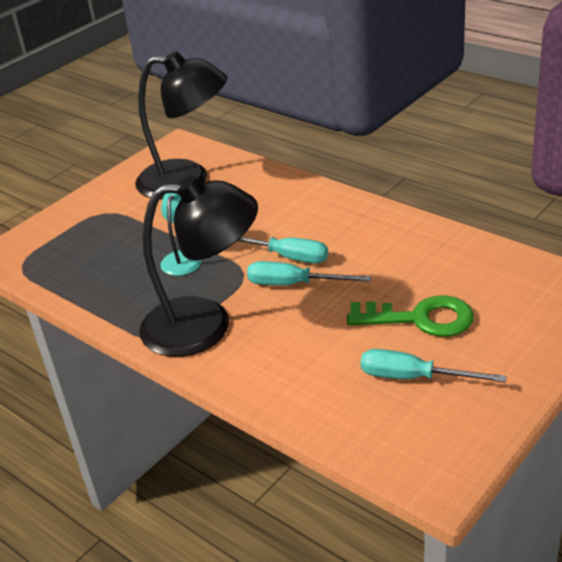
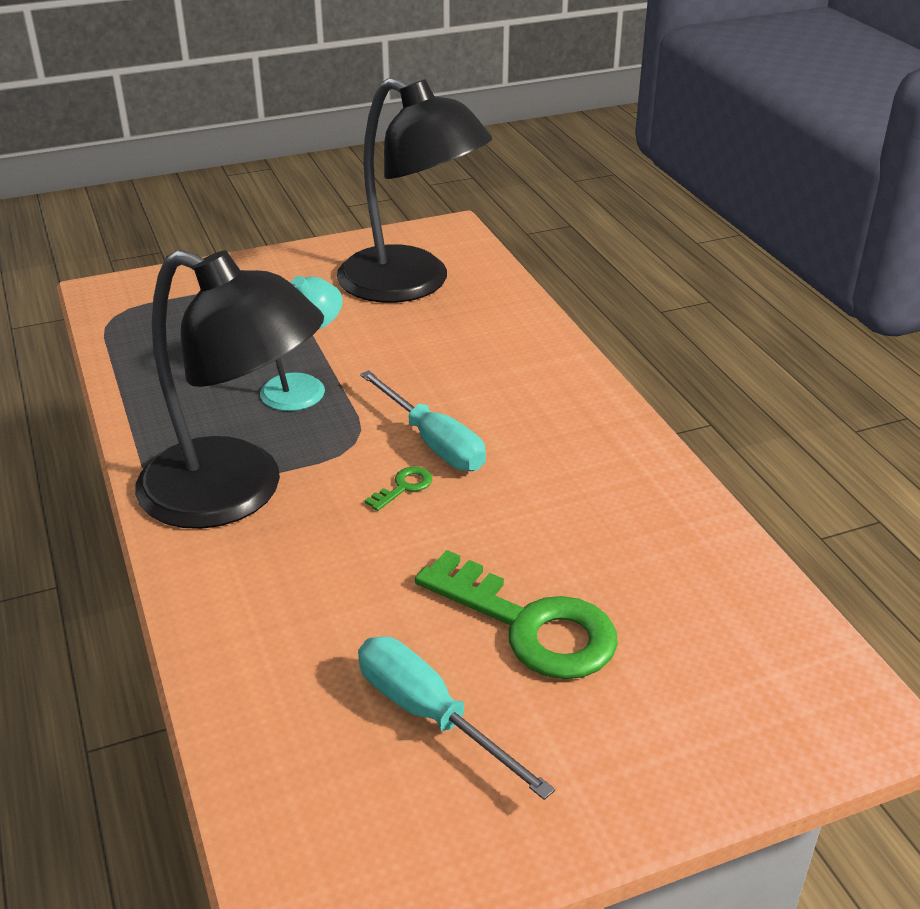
camera: 25 degrees right, 0 degrees up
turquoise screwdriver [247,261,371,285] -> green key [364,467,432,511]

